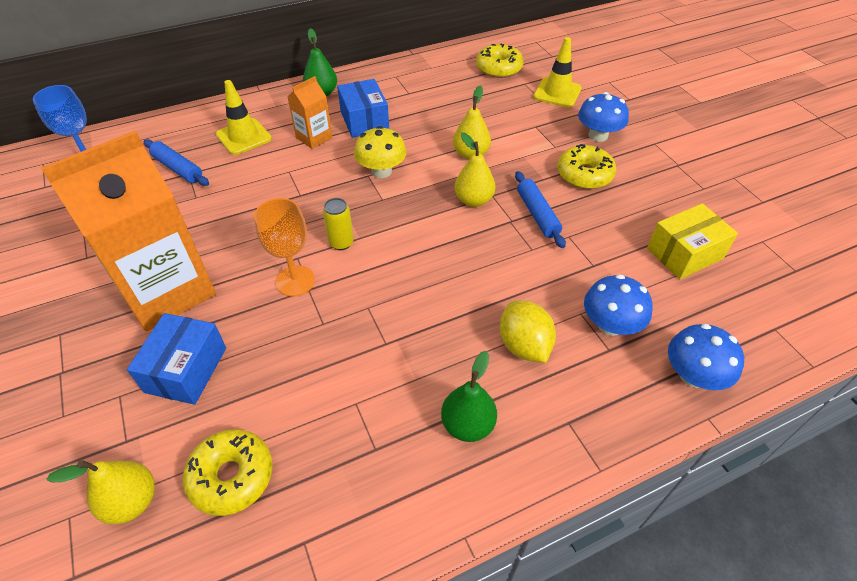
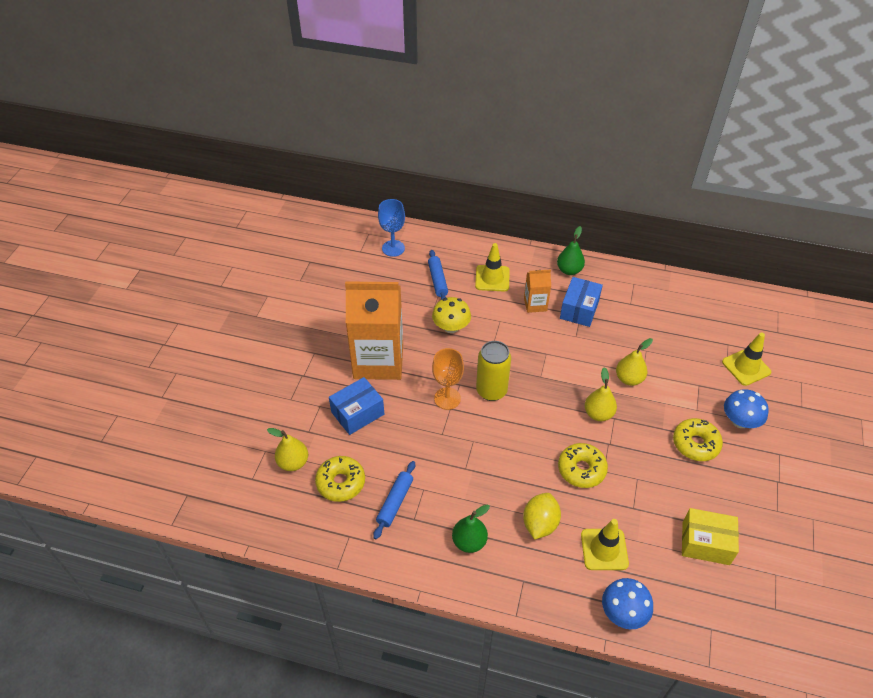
camera: 40 degrees right, 0 degrees up
yellow can [323,198,354,250] -> yellow can [476,341,511,401], size x1.73
yellow mushroom [354,126,407,178] -> yellow mushroom moved to [432,297,471,333]
yellow donut [476,44,524,78] -> yellow donut moved to [558,443,608,488]
blue rolling pin [515,171,566,248] -> blue rolling pin moved to [373,461,415,539]
blue mushroom [584,274,653,336] -> yellow traffic cone [581,519,629,570]

